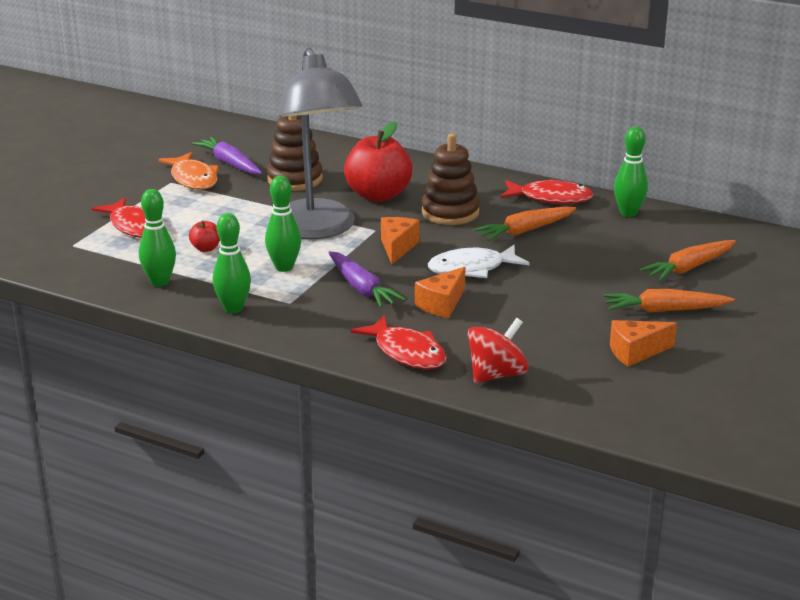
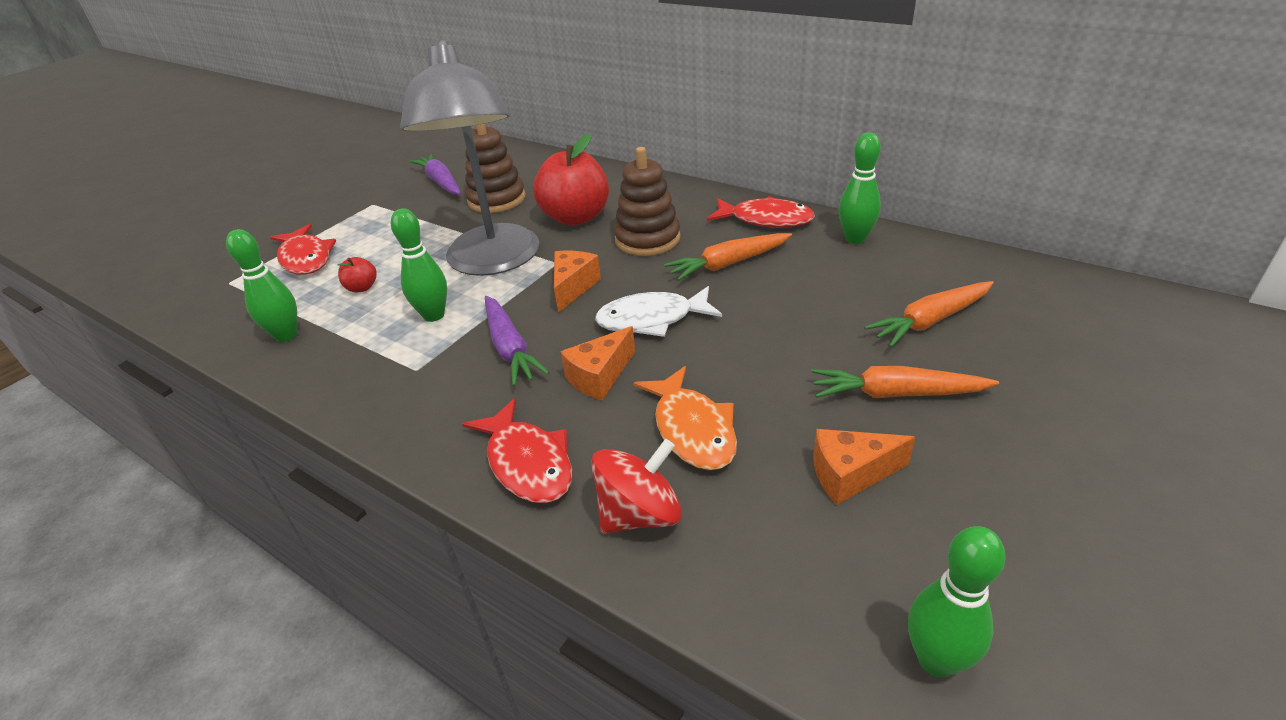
camera: 10 degrees right, 10 degrees up
orange fish [159,152,219,190] -> orange fish moved to [633,366,737,470]
green bowling pin [213,213,251,313] -> green bowling pin moved to [908,526,1006,677]

